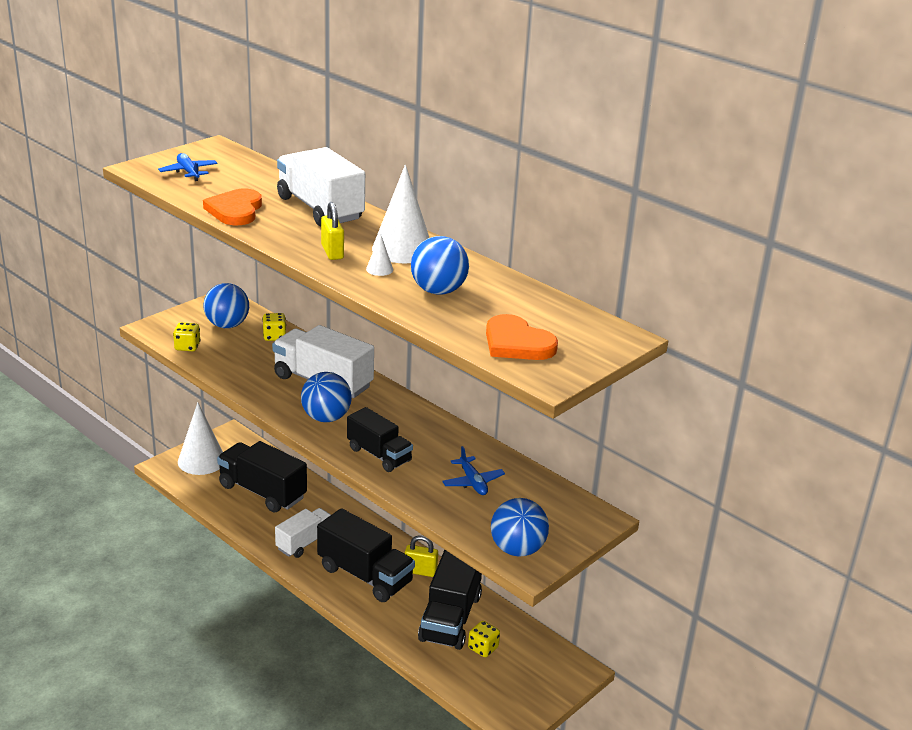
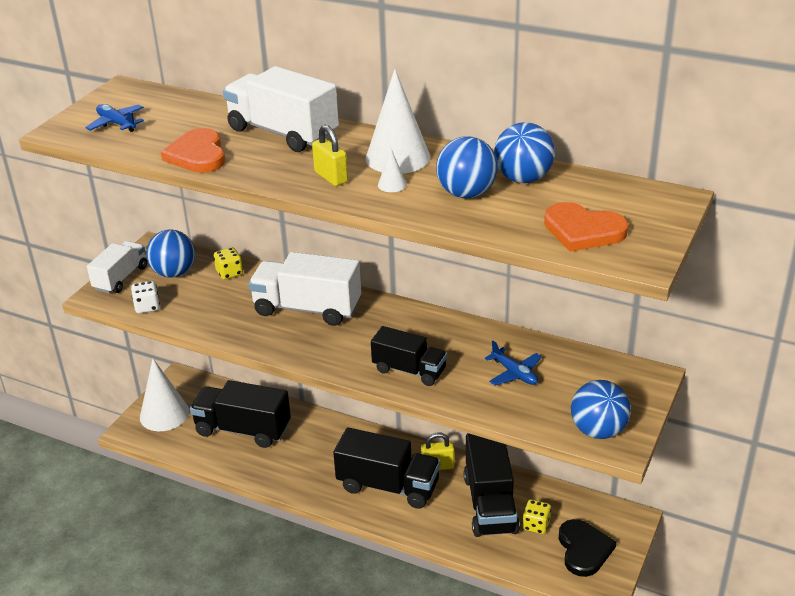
camera: 15 degrees left, 5 degrees up
yellow dice [173,322,201,351] -> white dice [131,281,160,313]
white truck [275,508,331,558] -> white truck moved to [87,241,147,293]
blue ball [301,372,352,422] -> blue ball moved to [494,122,555,183]
none -> black heart [559,519,616,577]

